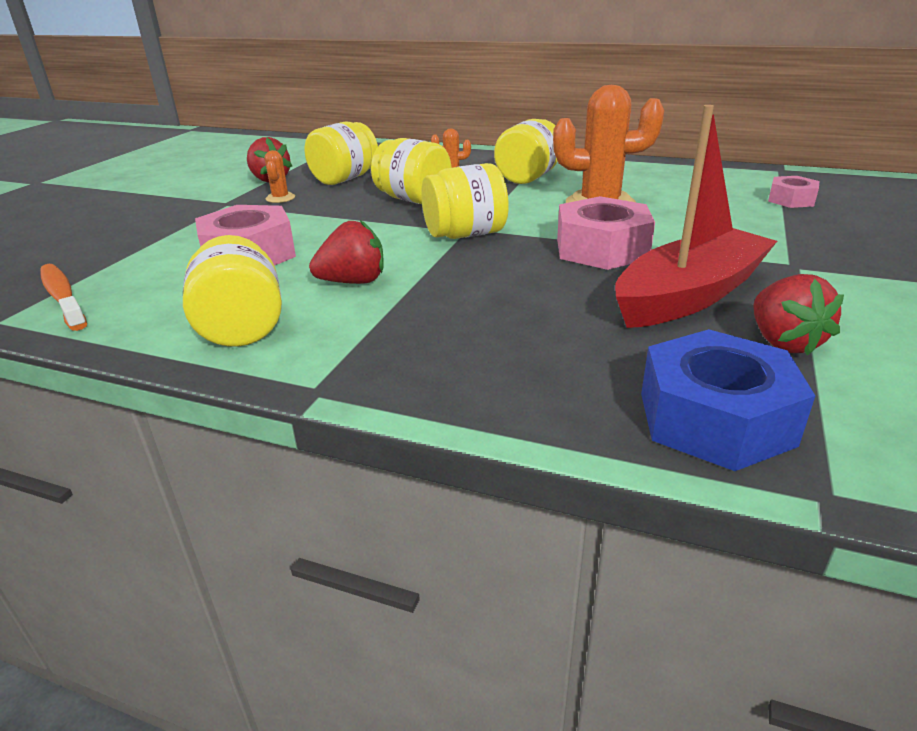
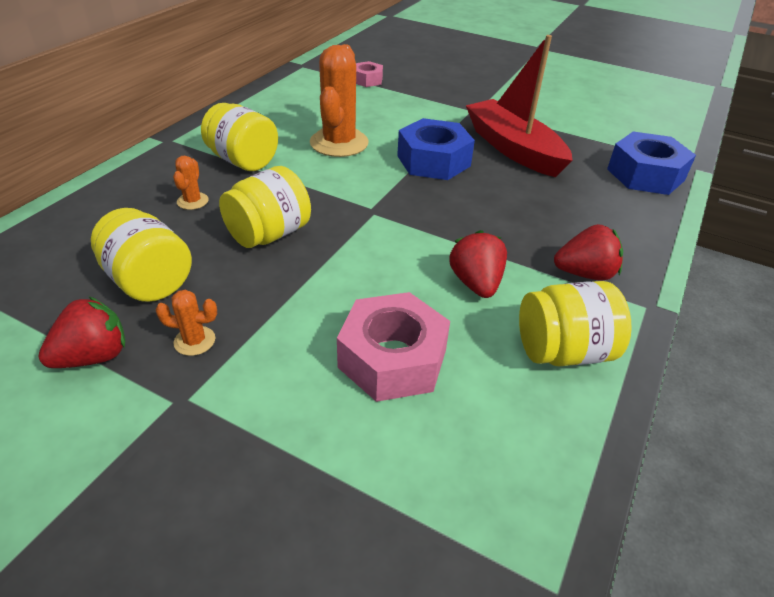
camera: 85 degrees left, 10 degrees up
orange toothbrush [40,264,87,331] -> none
yellow jar [421,163,509,239] -> none
pink nut [557,196,655,270] -> blue nut [397,118,475,180]
red strawberry [753,274,844,356] -> red strawberry moved to [554,224,623,281]

